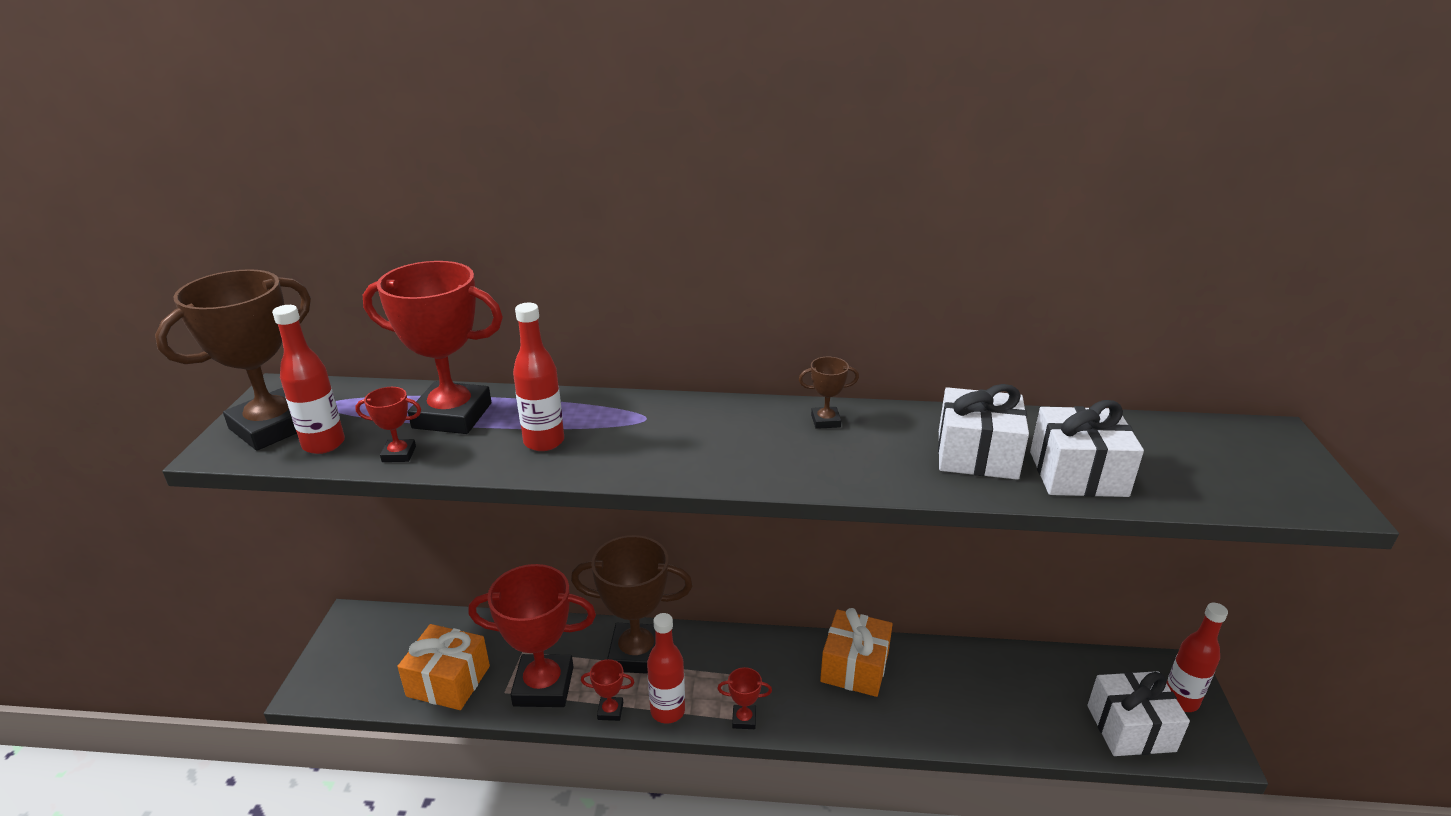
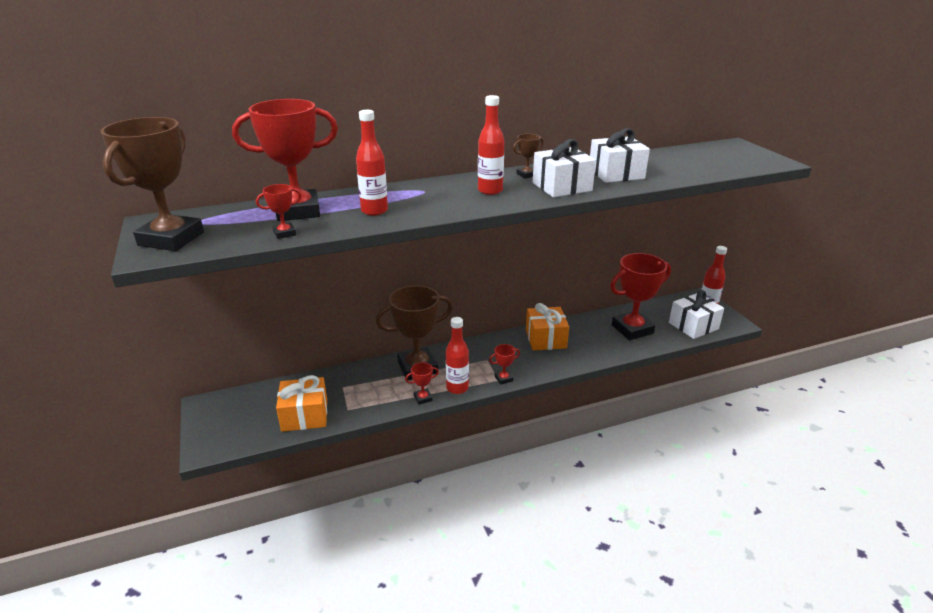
camera: 25 degrees left, 0 degrees up
red bottle [272,305,345,454] -> red bottle moved to [478,95,504,195]
red trophy [468,564,596,707] -> red trophy moved to [610,253,671,340]
white gift [1030,400,1144,497] -> white gift moved to [533,139,596,197]

